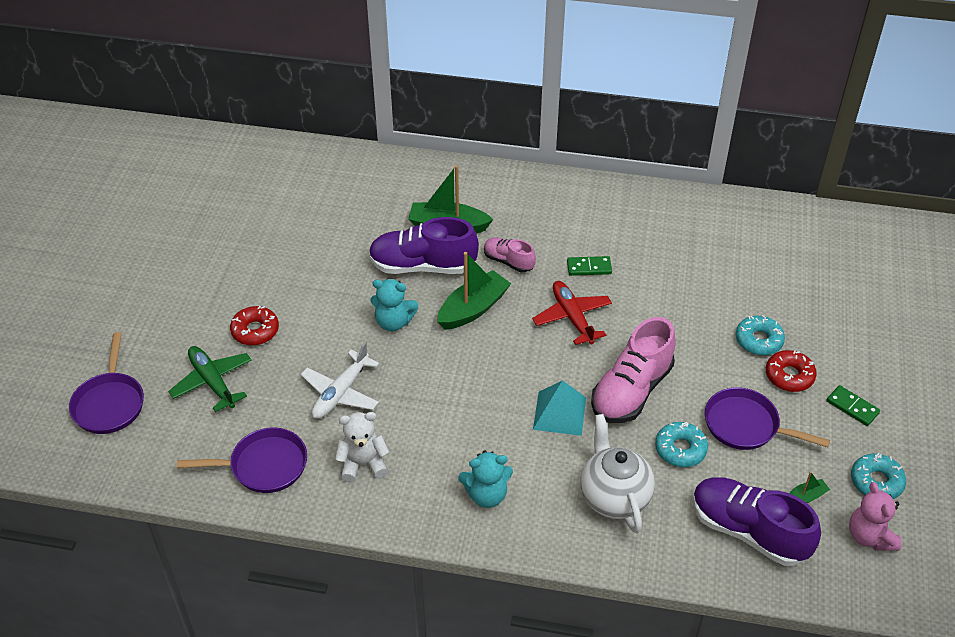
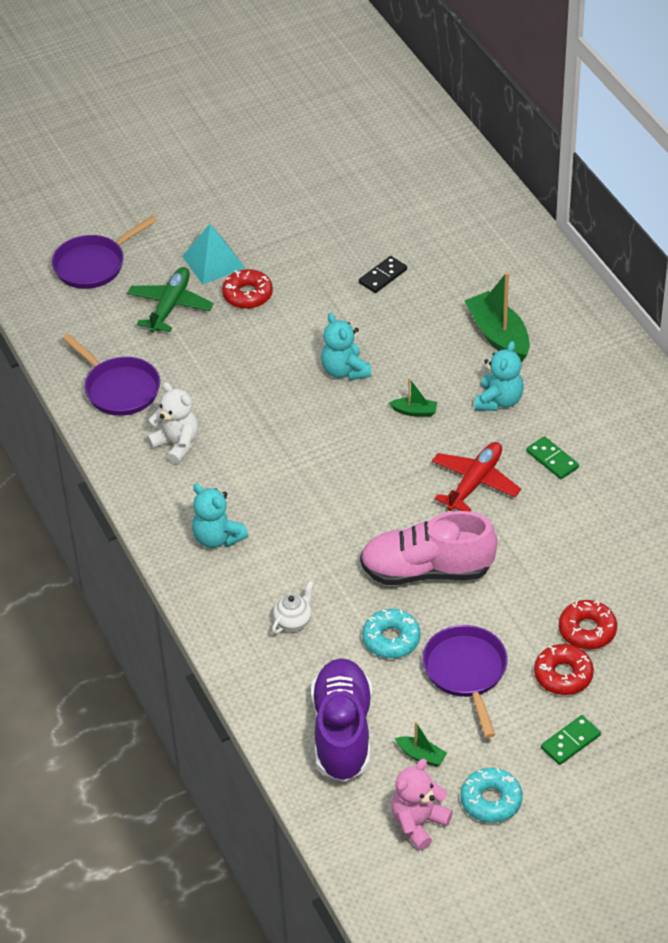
camera: 55 degrees right, 0 degrees up
white plane [301,342,379,419] -> none
purple shoe [369,217,479,274] -> none
green boat [437,252,511,330] -> green boat [389,378,437,416], size x0.48
pink shoe [484,238,536,272] -> turquoise teddy bear [475,341,524,411]
turquoise pyramid [533,380,586,436] -> turquoise pyramid moved to [182,224,245,284]
white teapot [581,414,655,533] -> white teapot [272,581,314,634], size x0.49
turquoise donut [735,315,785,356] -> red donut [559,600,617,650]
green domino [827,385,880,426] -> green domino turned 45 degrees clockwise [541,715,601,765]
none -> black domino [359,256,407,293]

